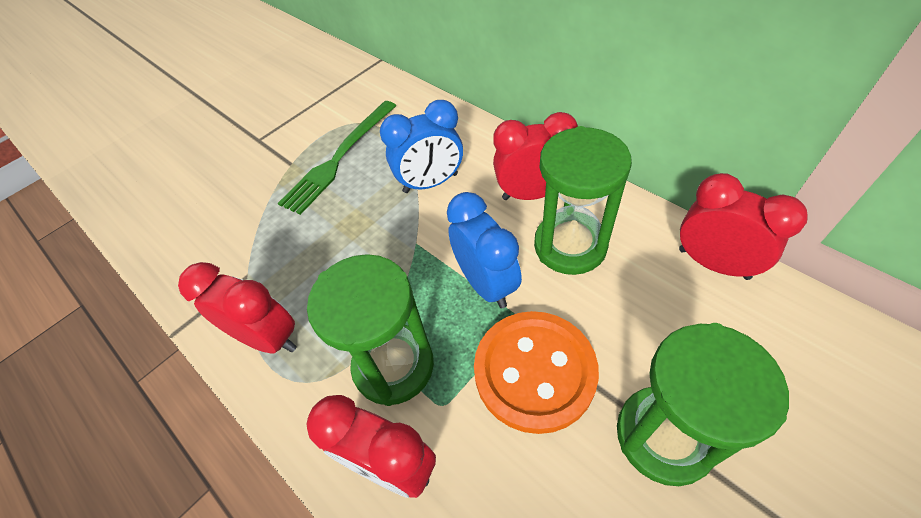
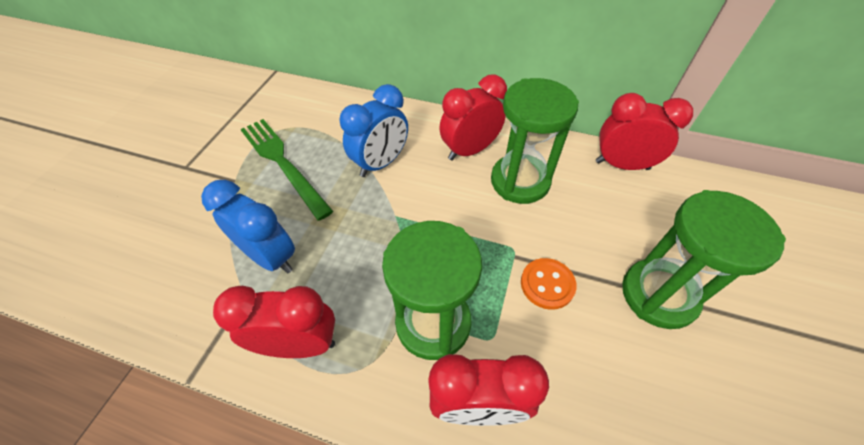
camera: 30 degrees left, 0 degrees up
green fork [278,101,397,215] -> green fork turned 135 degrees clockwise [240,119,333,221]
blue clock [447,192,522,308] -> blue clock moved to [201,180,295,273]
orange button [474,311,599,434] -> orange button [521,258,577,310], size x0.53

